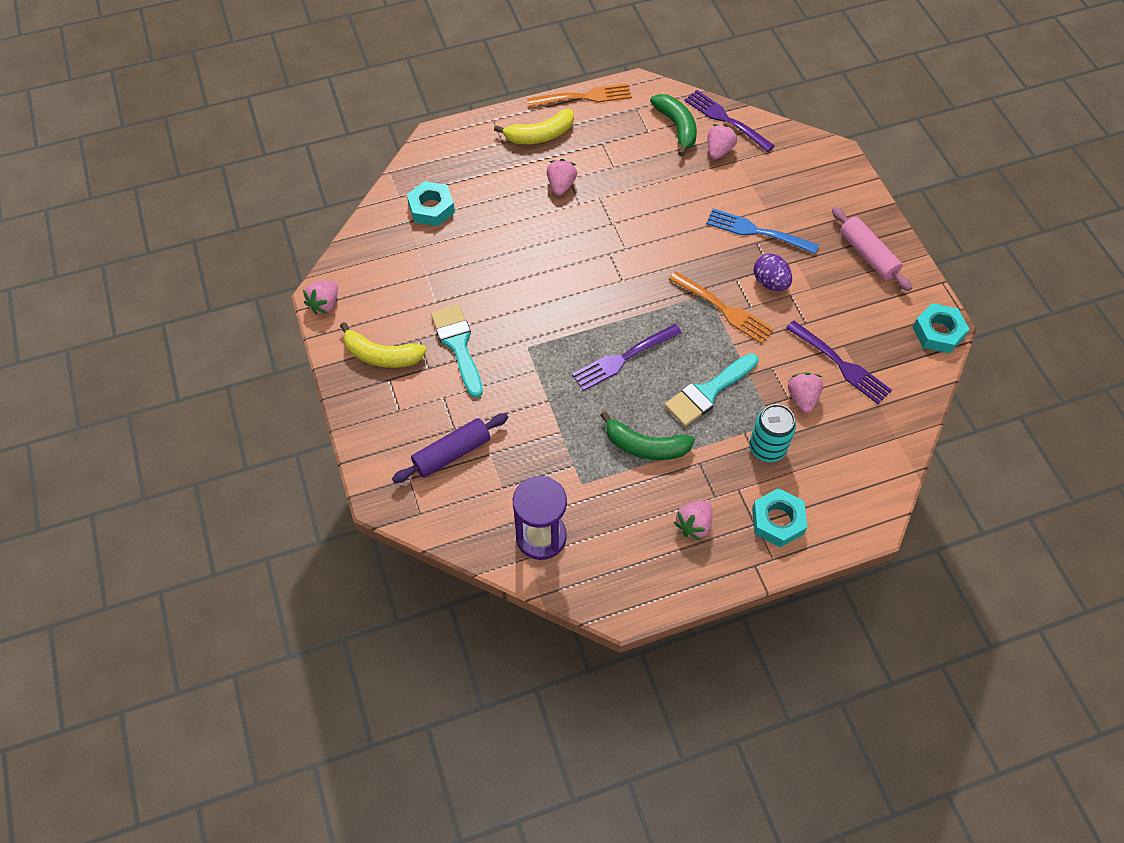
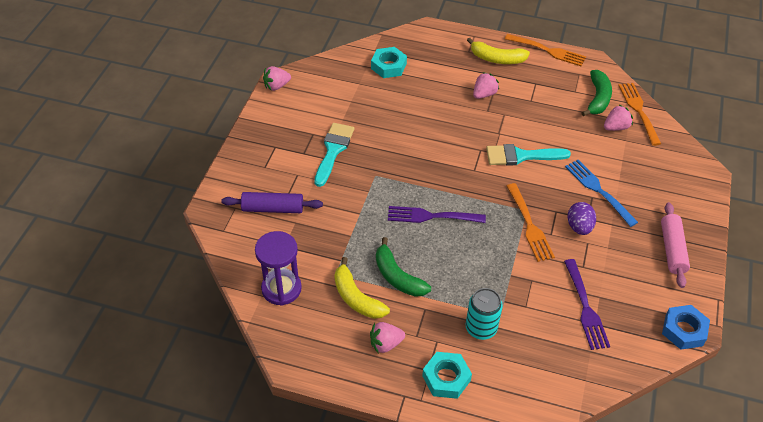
camera: 35 degrees right, 10 degrees down
yellow banana [340,322,427,368] -> yellow banana moved to [334,257,390,319]
turquoise brush [665,353,759,426] -> turquoise brush moved to [486,144,571,166]
purple fork [684,90,775,152] -> orange fork [618,83,661,146]
pink strawberry [788,372,823,413] -> none
turquoise nut [913,303,969,353] -> blue nut [662,305,710,350]

